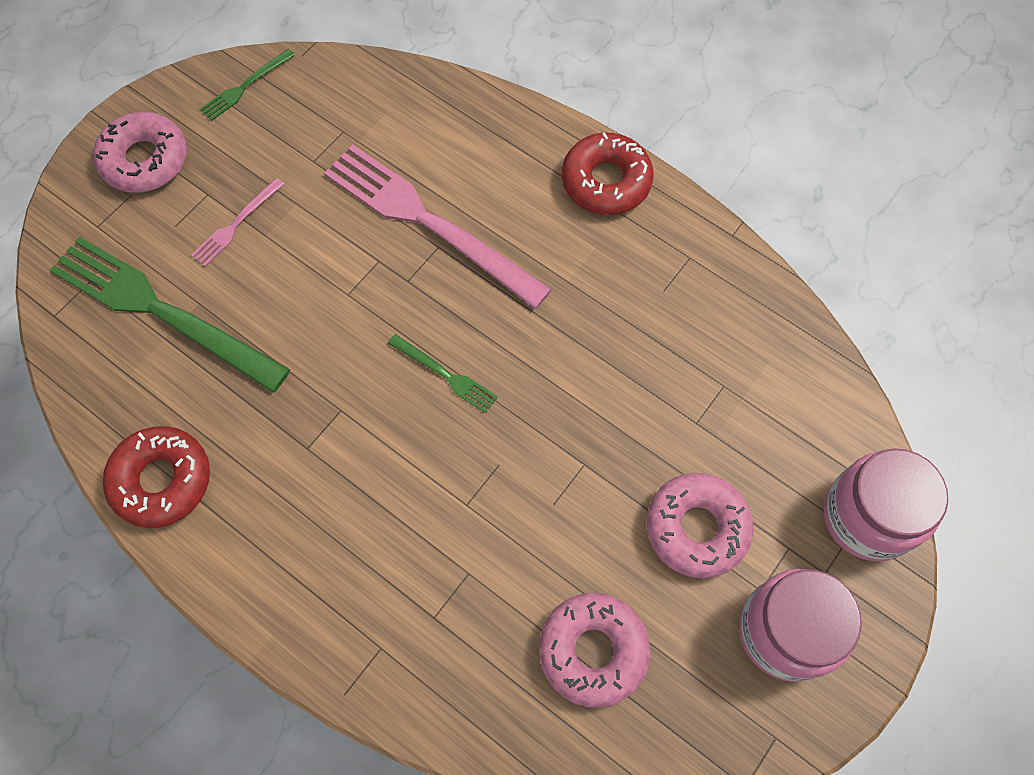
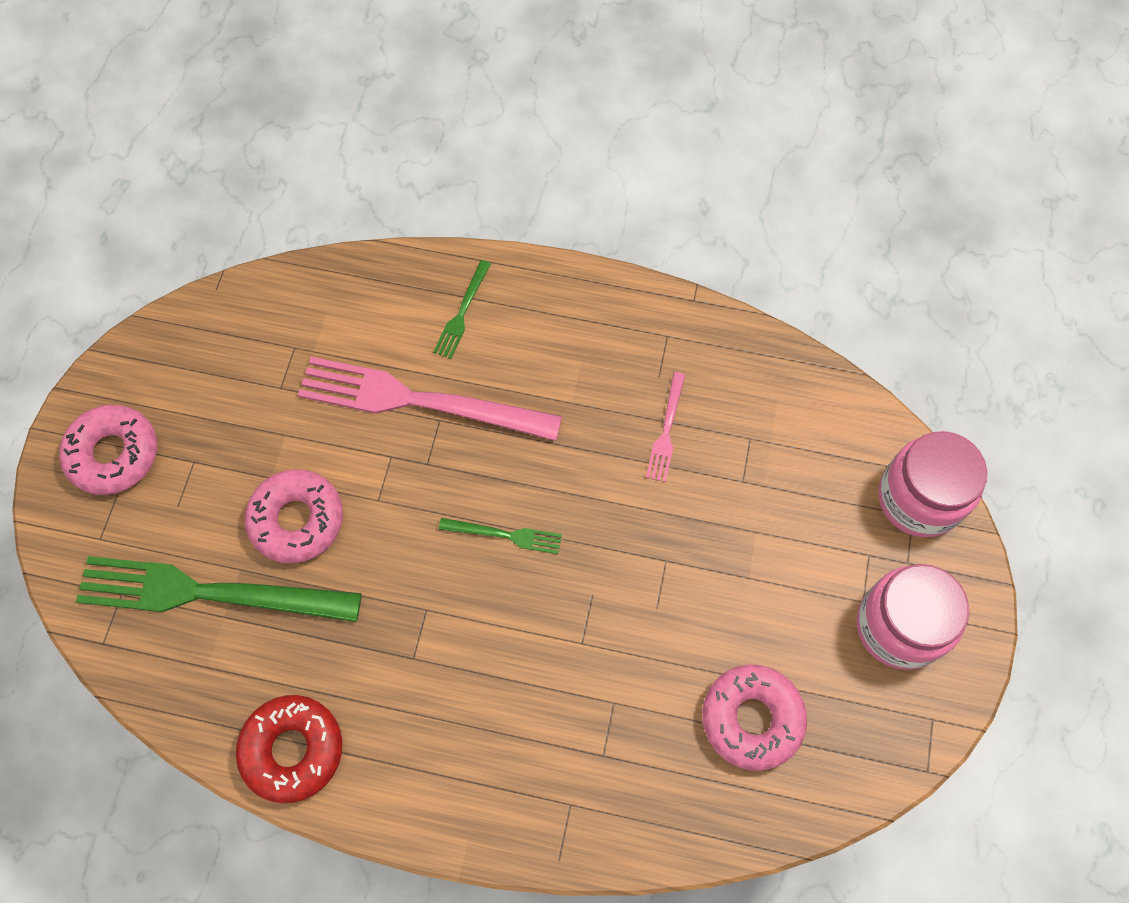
camera: 25 degrees left, 0 degrees up
pink fork [191,178,284,267] -> pink fork moved to [646,372,685,482]
green fork [199,49,295,121] -> green fork moved to [433,260,491,359]
red donut [562,132,654,215] -> none
pink donut [646,473,753,578] -> pink donut moved to [244,469,343,564]

